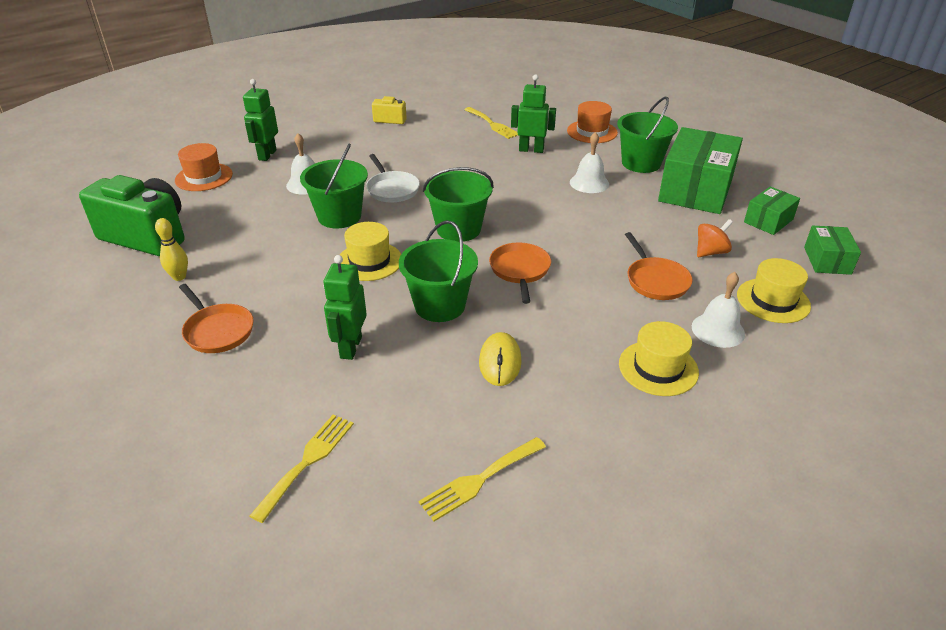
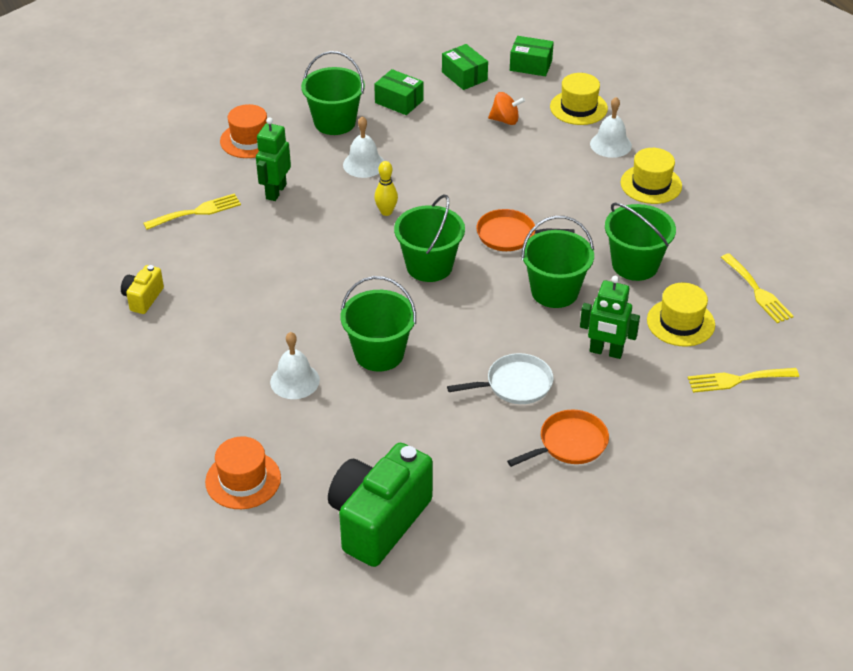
camera: 80 degrees left, 5 degrees up
yellow bowling pin [155,218,188,281] -> yellow bowling pin moved to [374,161,398,216]
green robot [243,79,278,161] -> none
yellow fork [250,414,354,523] -> yellow fork turned 45 degrees counterclockwise [688,368,799,393]
yellow hat [340,222,401,281] -> yellow hat moved to [647,283,715,346]
white pan [366,154,420,202] -> white pan moved to [447,353,554,404]
yellow mouse [479,332,522,386] -> green bucket [605,203,676,281]
orange pan [625,232,693,300] -> none
green box [658,127,743,214] -> green box [374,69,423,115], size x0.51
orange spinning top [697,219,733,257] -> orange spinning top turned 120 degrees clockwise [488,92,525,125]

